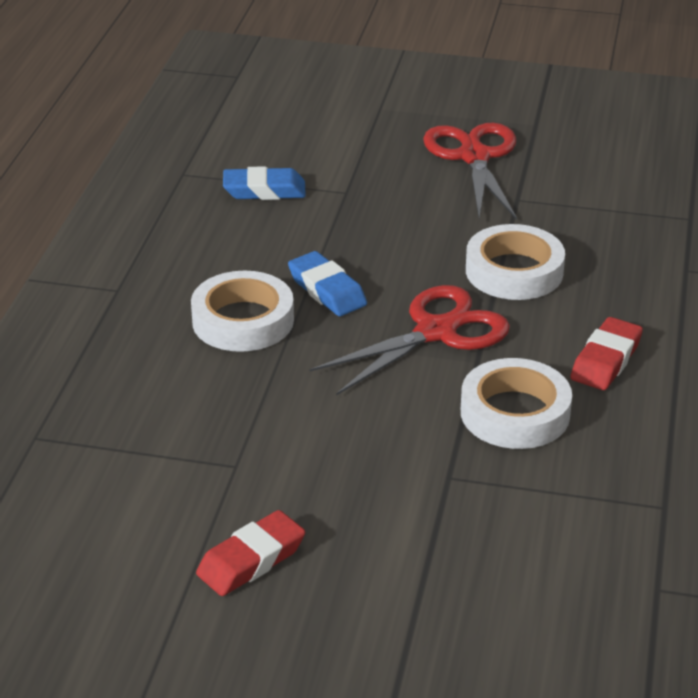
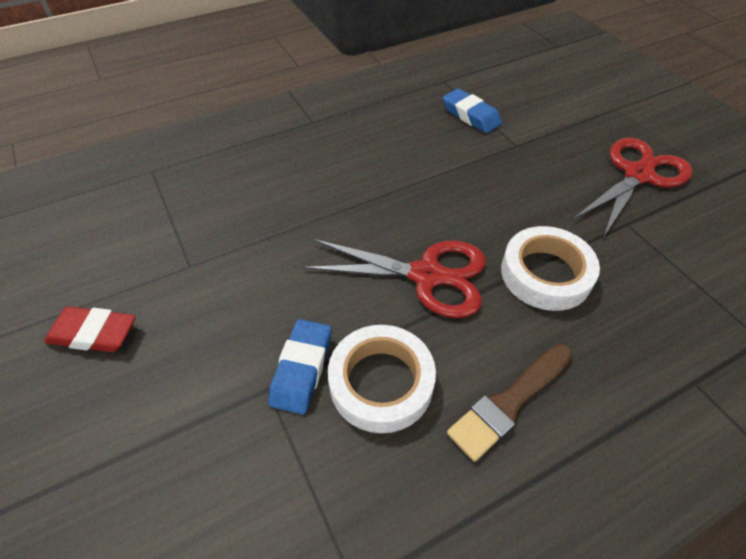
camera: 50 degrees right, 15 degrees up
white tape [191,271,294,352] -> none
blue eraser [288,251,367,316] -> blue eraser moved to [268,319,331,414]
red eraser [570,317,643,390] -> brown brush [447,344,573,462]

